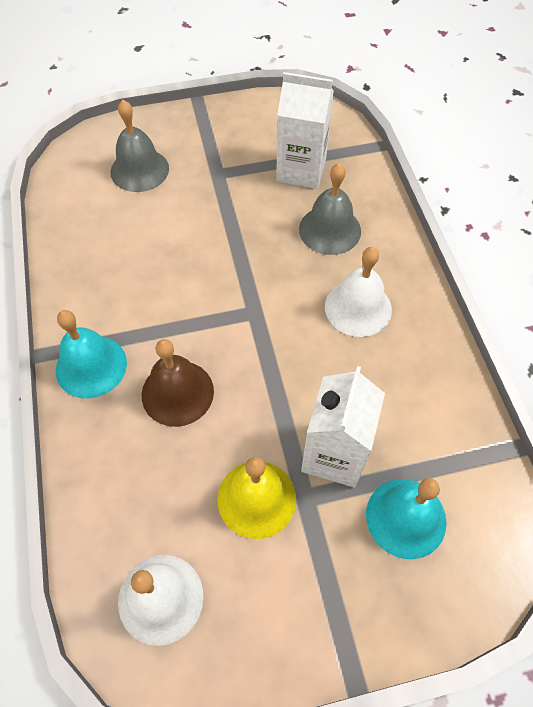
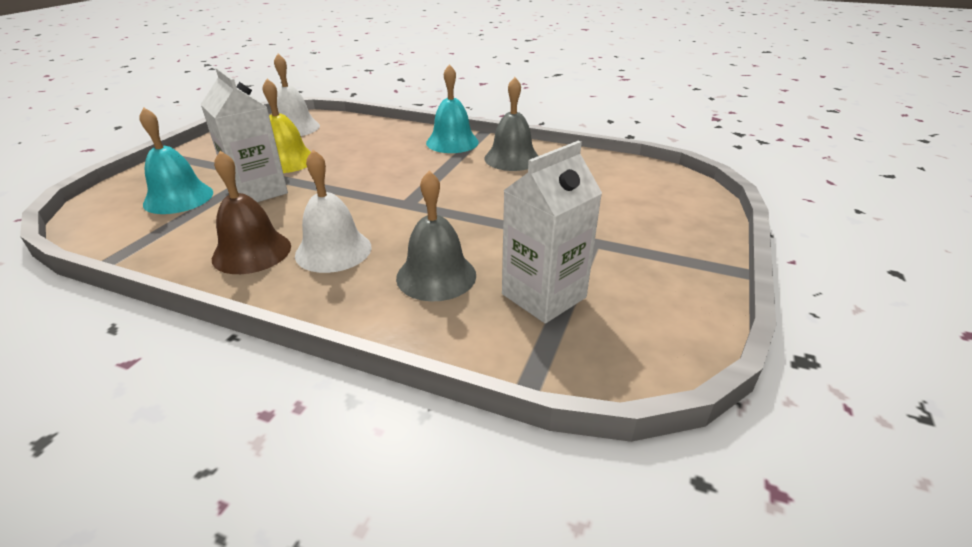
camera: 125 degrees right, 25 degrees down
grey bell [110,100,169,192] -> grey bell moved to [485,77,538,171]
brown bell [142,339,214,427] -> brown bell moved to [212,151,291,274]

